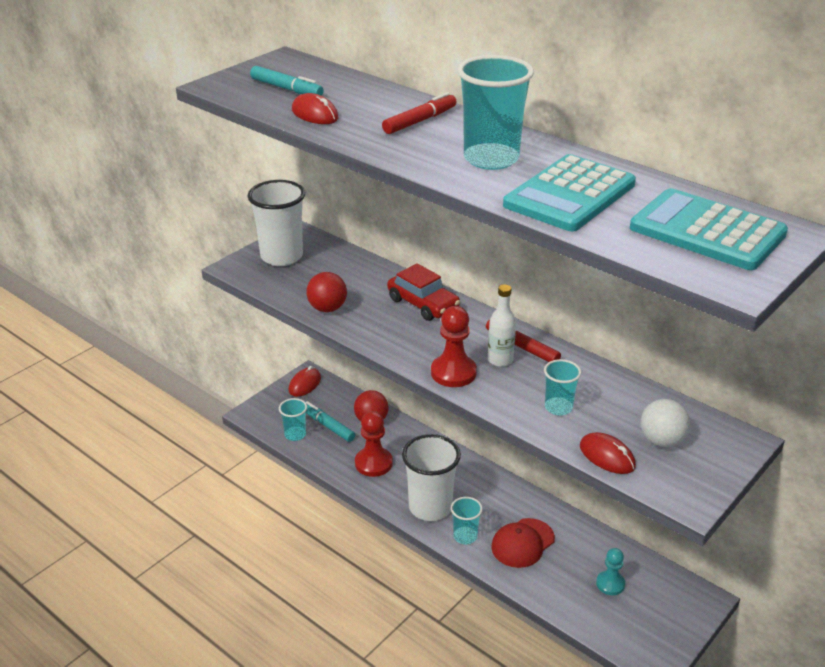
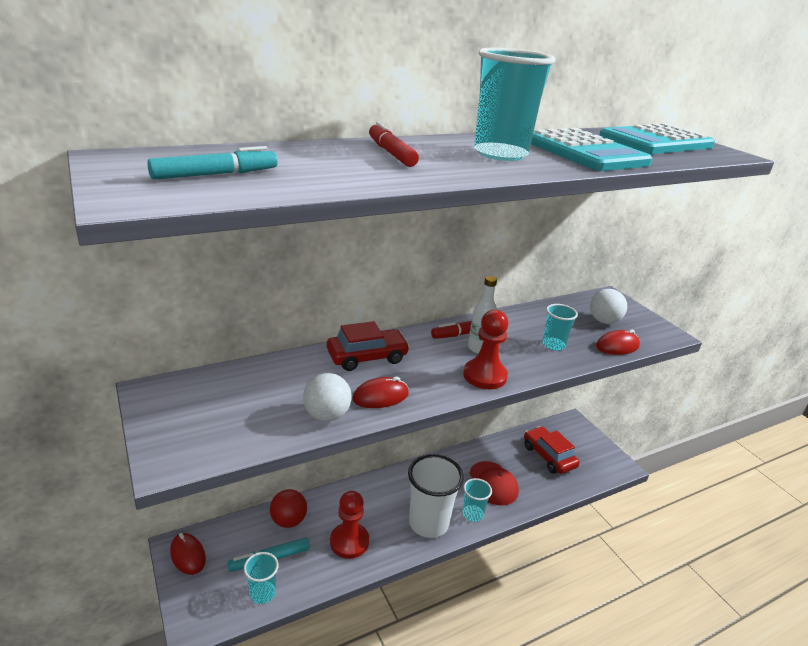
camera: 70 degrees left, 5 degrees down
white cup [247,180,305,266] -> none
red mouse [292,93,339,124] -> red mouse moved to [352,377,409,408]
red ball [306,272,347,312] -> white ball [303,373,352,422]
turquoise pawn [596,548,625,595] -> red car [524,426,580,474]

